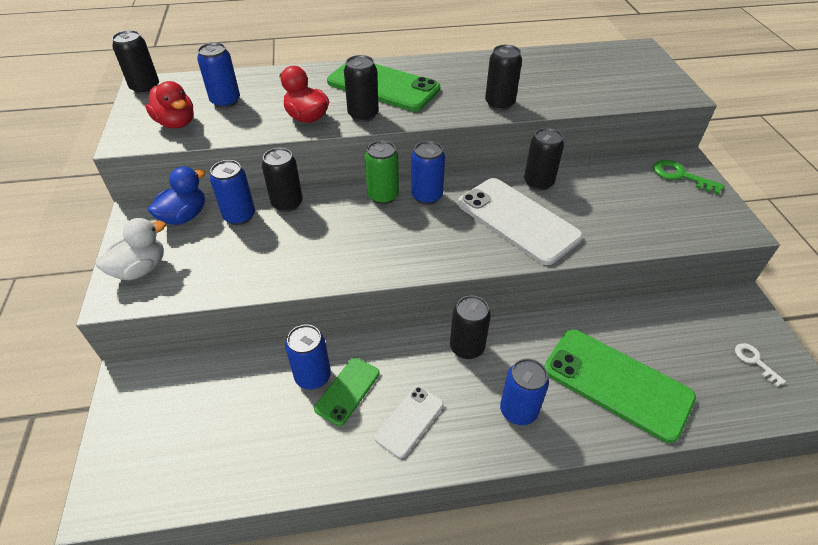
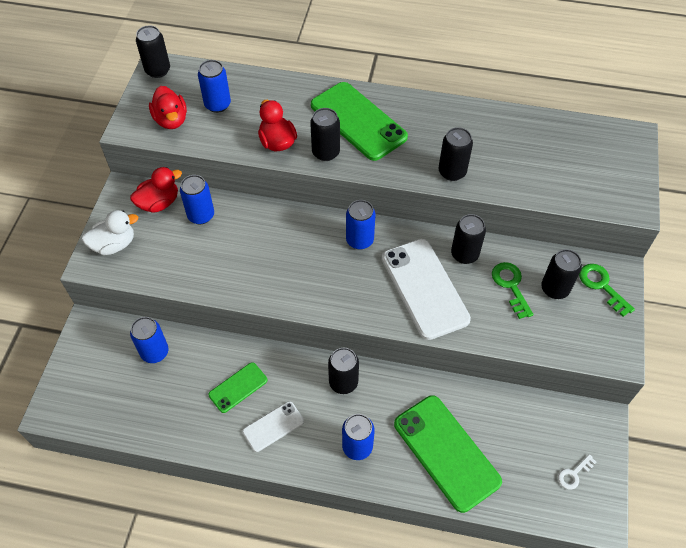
camera: 20 degrees right, 10 degrees up
blue duck [148,166,206,225] -> red duck [130,167,182,213]
black can [262,148,303,212] -> black can moved to [541,249,582,299]
blue can [285,324,331,390] -> blue can moved to [130,317,169,363]
green can [365,141,399,204] -> none
white key [735,343,786,387] -> white key turned 120 degrees counterclockwise [558,454,596,490]
none -> green key [492,262,534,319]

